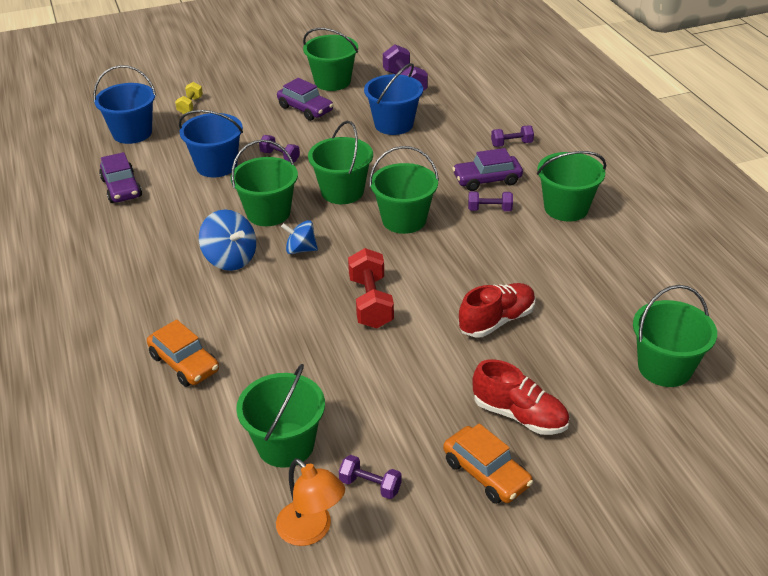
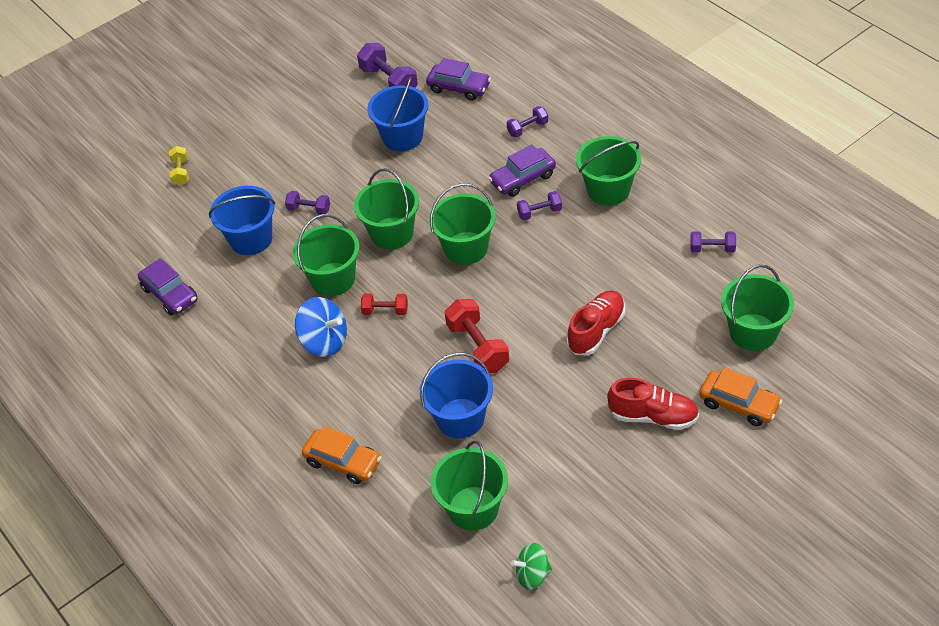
camera: 15 degrees left, 10 degrees up
blue bucket [93,65,156,144] -> blue bucket moved to [420,352,493,439]
orange lamp [276,458,345,546] -> green spinning top [511,543,552,590]
purple car [277,78,333,121] -> purple car moved to [426,58,491,101]
blue spinning top [281,220,318,254] -> red dumbbell [361,293,408,315]
green bucket [303,28,358,91] -> none
purple dumbbell [339,455,402,499] -> purple dumbbell moved to [690,232,736,253]
orange car [443,423,533,504] -> orange car moved to [699,367,782,426]

